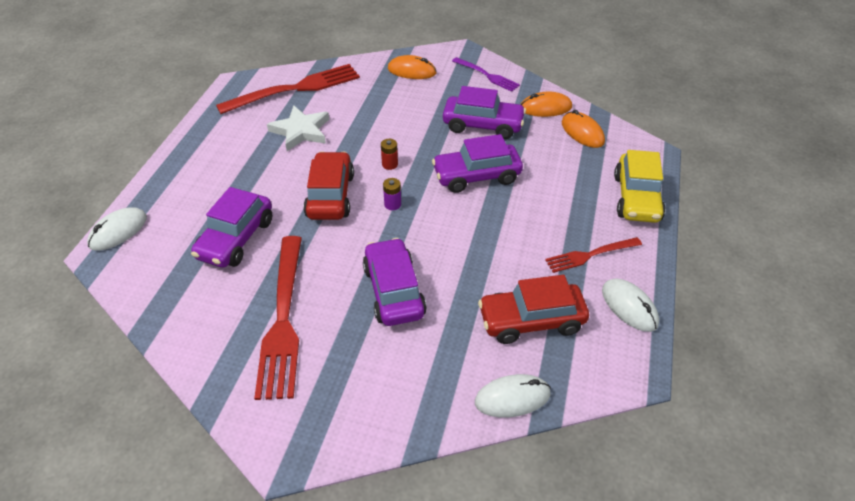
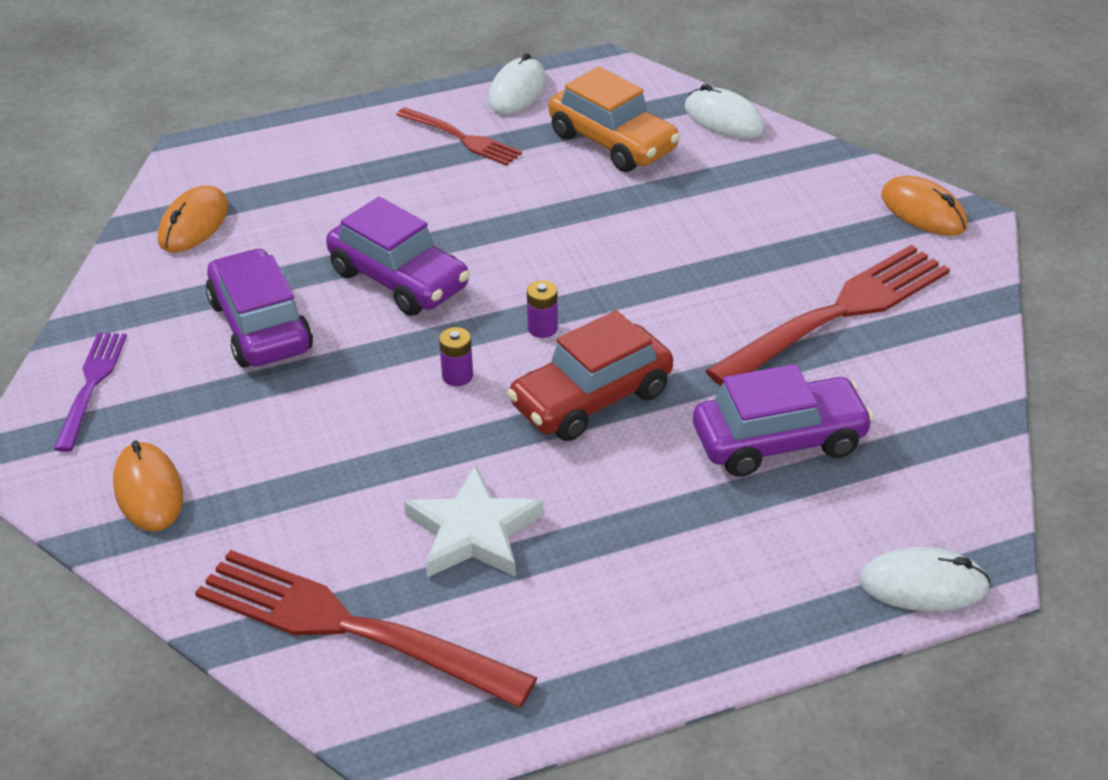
camera: 125 degrees left, 5 degrees down
purple car [363,238,427,326] -> none
red battery [381,139,398,170] -> purple battery [439,327,473,386]
red car [478,275,589,344] -> orange car [549,66,680,172]
orange mouse [521,91,572,117] -> orange mouse moved to [881,176,967,236]
yellow car [614,150,666,223] -> none

